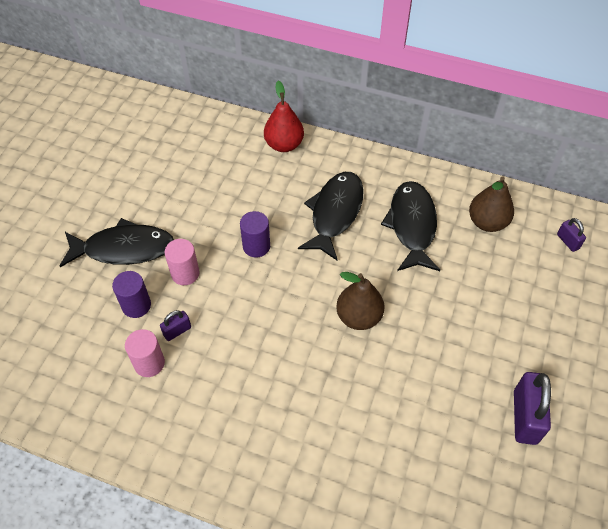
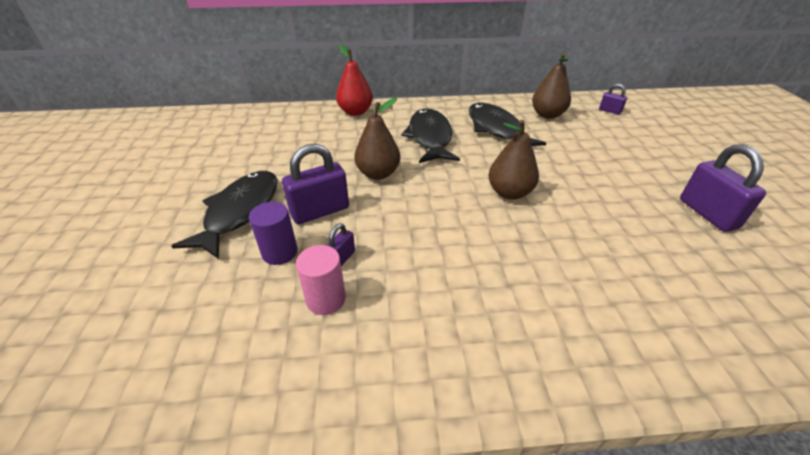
camera: 25 degrees left, 15 degrees down
black fish [60,218,174,267] -> black fish turned 45 degrees counterclockwise [172,171,278,259]
pink cylinder [164,239,200,285] -> purple padlock [282,144,349,224]
purple cylinder [240,211,270,258] -> brown pear [354,98,400,180]

